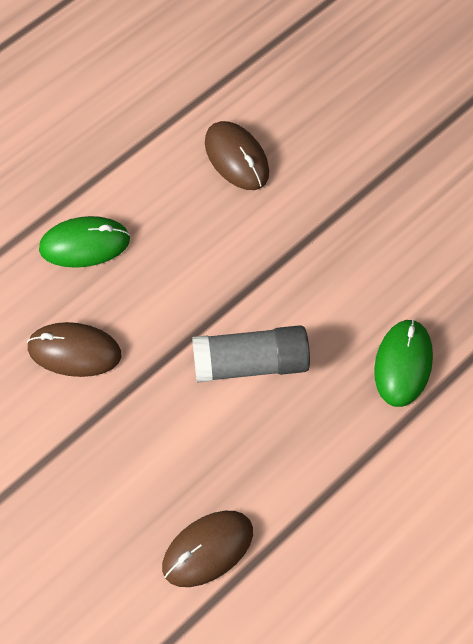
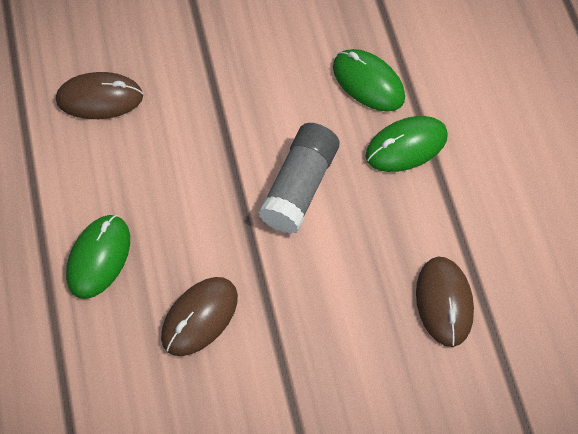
camera: 60 degrees left, 0 degrees up
none -> green mouse [365,116,448,172]

